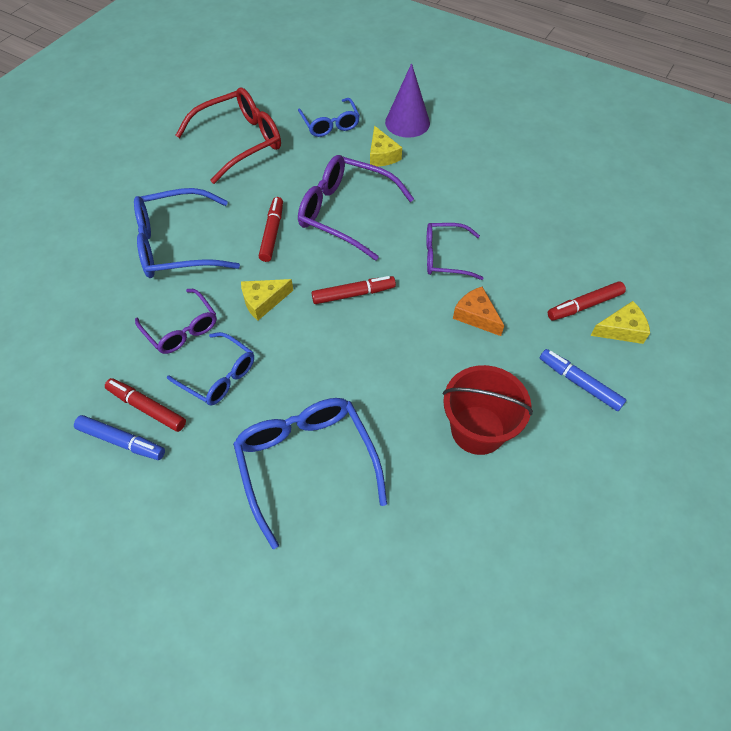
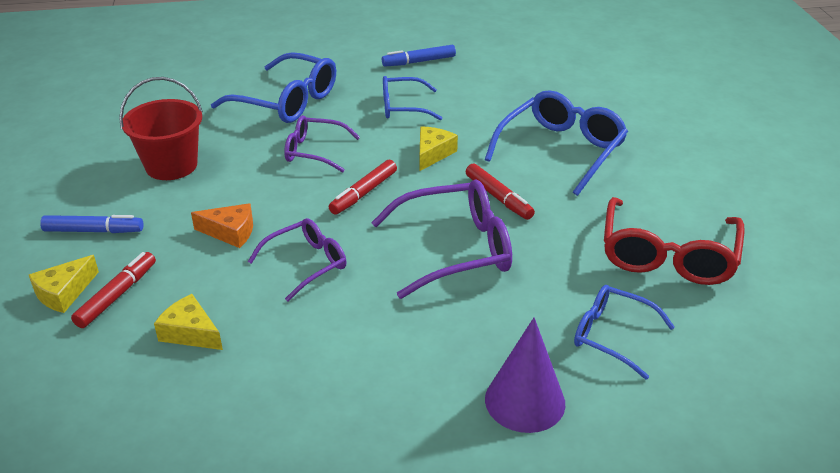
camera: 140 degrees right, 20 degrees down
red marker [105,378,186,432] -> none
purple glasses [135,289,217,354] -> purple glasses moved to [284,115,360,173]
yellow cheese [370,126,402,167] -> yellow cheese moved to [154,294,223,350]

